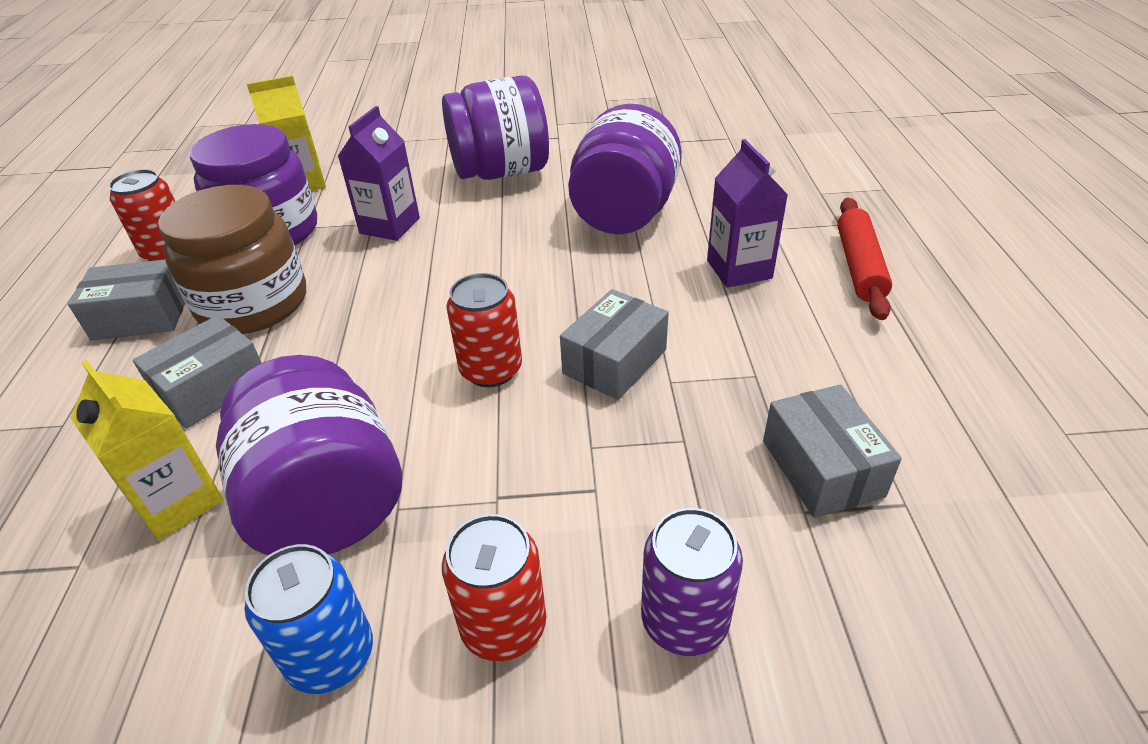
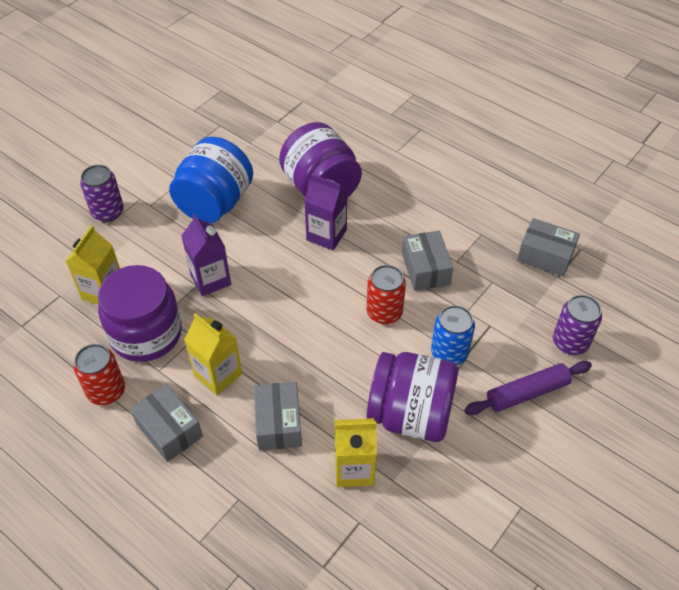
camera: 50 degrees left, 10 degrees up
grey box [68,260,185,340] -> grey box turned 75 degrees counterclockwise [130,384,203,462]
brown jar [158,185,306,334] -> yellow carton [184,313,242,395]
blue can [245,544,373,694] -> blue can moved to [431,305,475,365]
purple jar [442,75,549,180] -> blue jar [169,137,253,223]
red can [442,514,546,661] -> purple rolling pin [465,361,592,415]
purple carton [707,139,788,288] -> purple carton moved to [304,174,347,250]
red rolling pin [837,198,892,320] -> none
none -> purple can [80,165,124,222]

